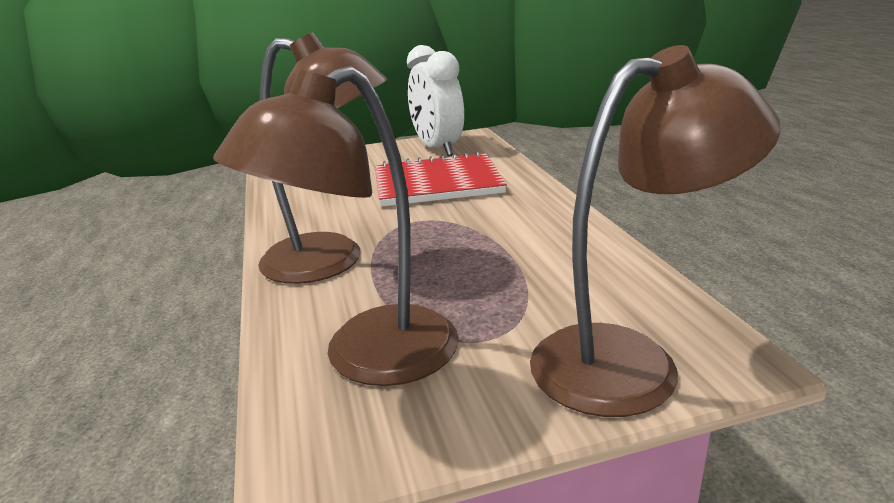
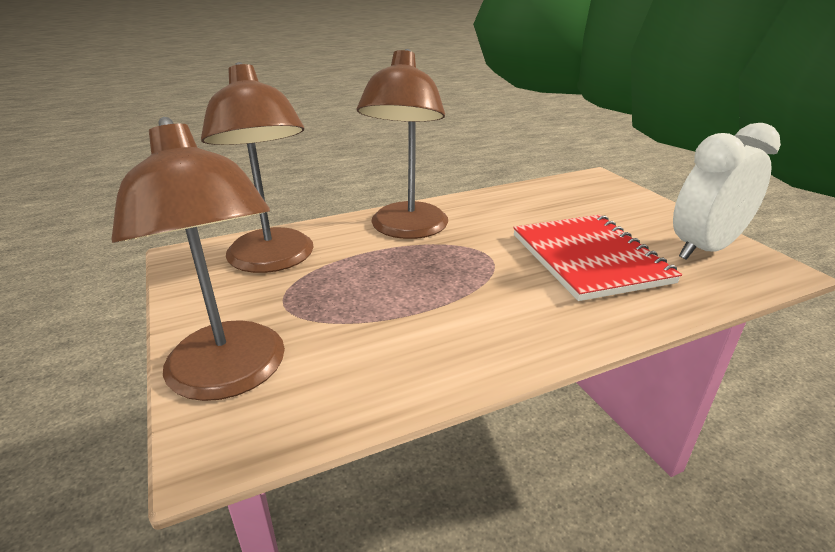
camera: 80 degrees right, 5 degrees up
brown lamp [213,66,459,386] -> brown lamp turned 150 degrees counterclockwise [201,62,314,273]

